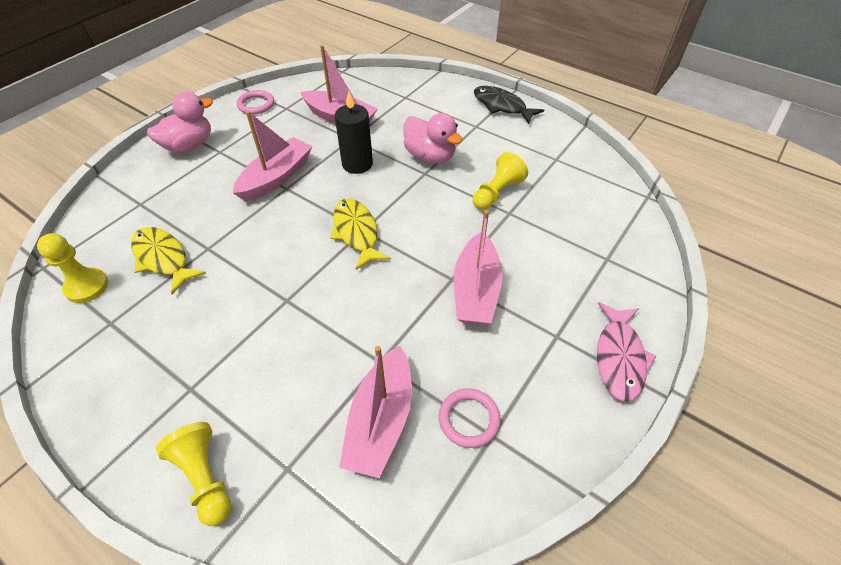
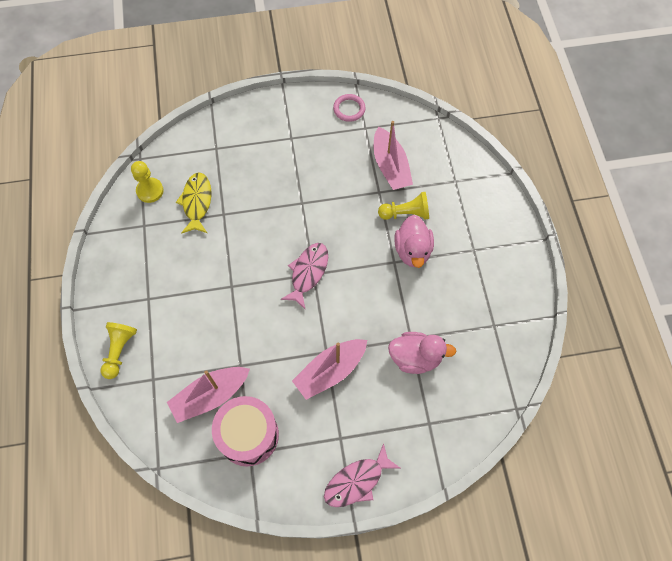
camera: 45 degrees right, 15 degrees up
pink duck [147,92,213,153] -> pink duck moved to [388,332,456,374]
pink boat [233,111,312,202] -> none
yellow fish [330,199,391,270] -> pink fish [281,243,328,310]
black candle [335,91,373,174] -> none
pink ring [439,388,501,448] -> pink drum [212,396,279,466]
yellow pawn [473,152,528,210] -> yellow pawn moved to [378,192,429,220]
black fish [474,86,544,124] -> none

